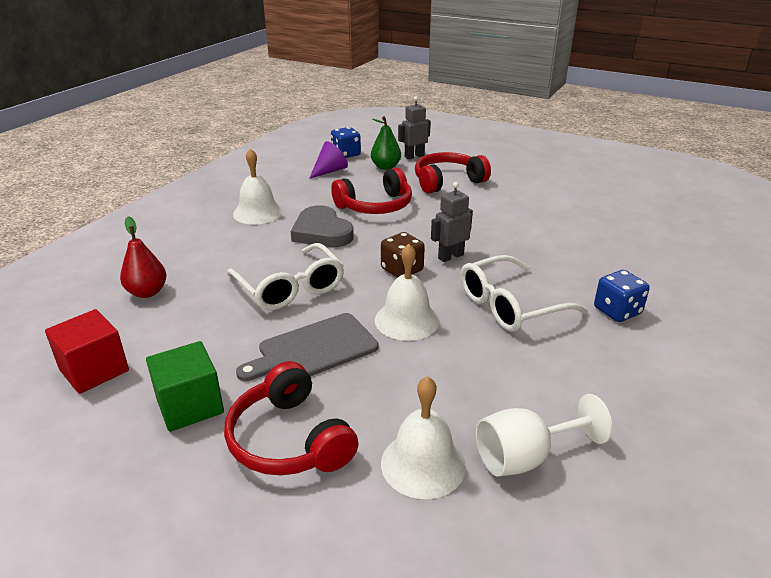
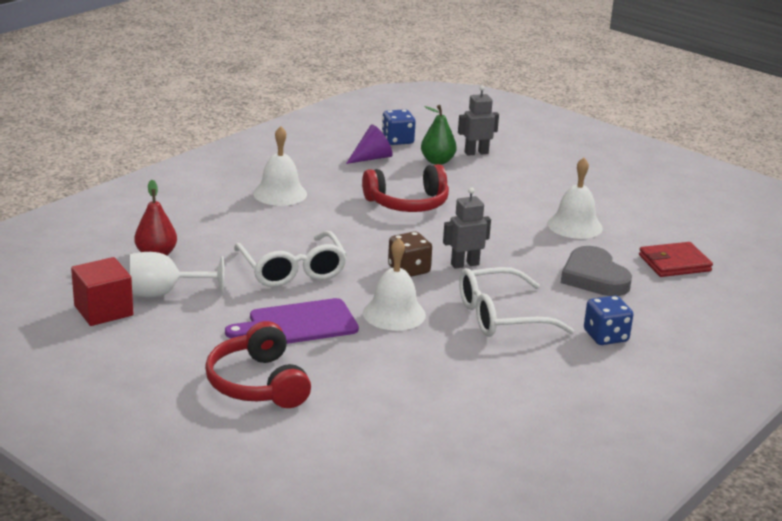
camera: 10 degrees right, 5 degrees down
green cube [146,341,224,432] -> none
grey cutting board [236,313,378,381] -> purple cutting board [225,298,359,344]
grey heart [291,205,354,247] -> grey heart moved to [561,246,632,296]
white bell [381,376,466,499] -> white bell moved to [547,158,603,239]
red headphones [415,152,491,194] -> none
white goblet [476,394,613,477] -> white goblet moved to [130,252,224,298]
none -> red wallet [639,242,713,277]

